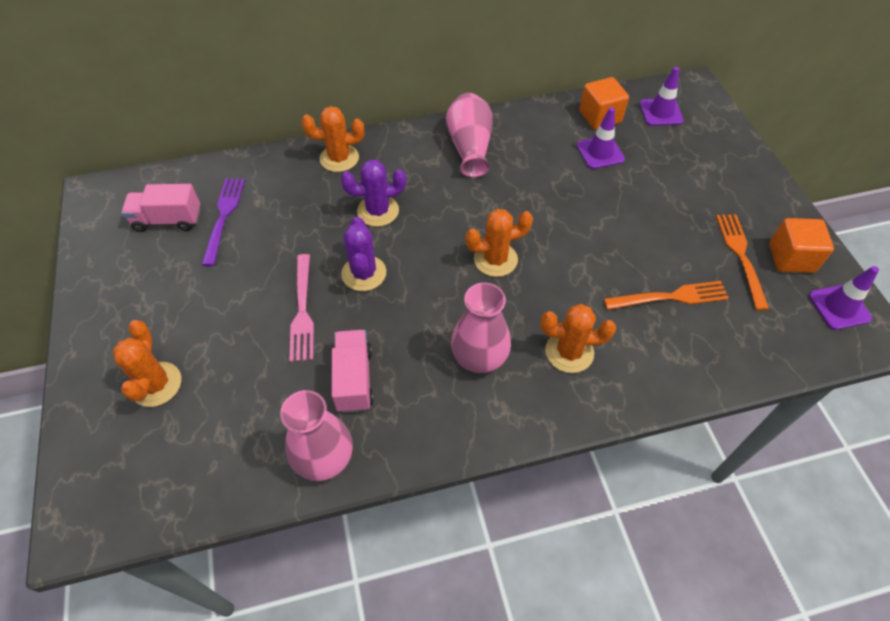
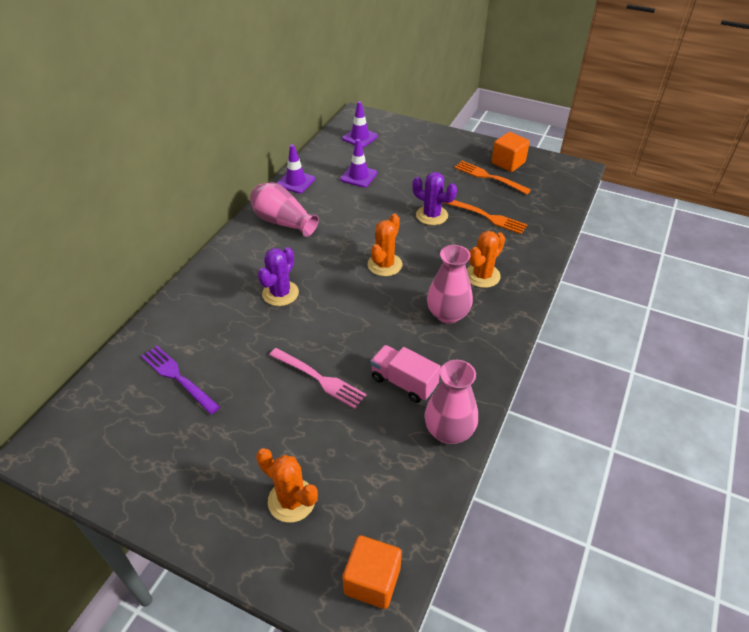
camera: 50 degrees left, 10 degrees down
pink truck [121,184,201,232] -> none
orange cactus [301,106,364,172] -> none
purple cactus [341,217,386,291] -> purple cactus moved to [412,172,457,225]
orange cube [579,77,629,130] -> orange cube moved to [342,535,402,609]
orange fork [604,281,729,310] -> orange fork turned 90 degrees clockwise [443,200,527,234]
purple traffic cone [809,266,879,330] -> purple traffic cone moved to [277,144,315,193]

